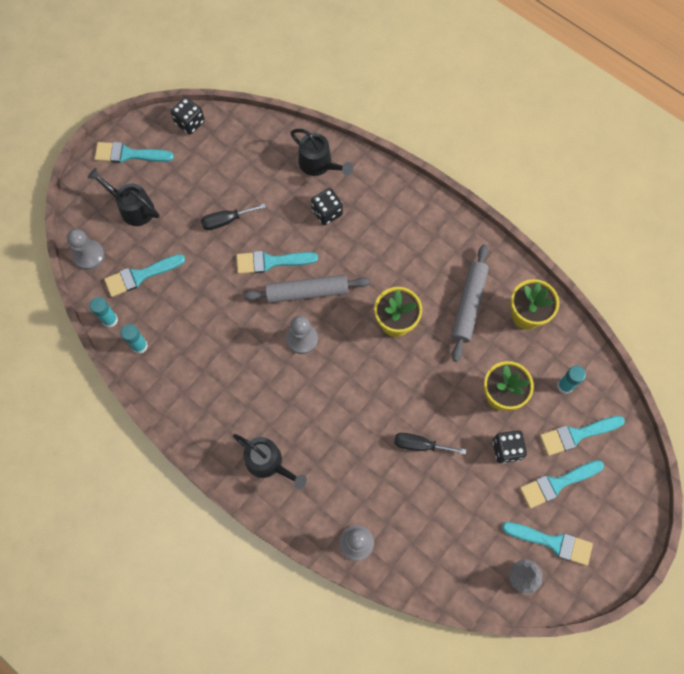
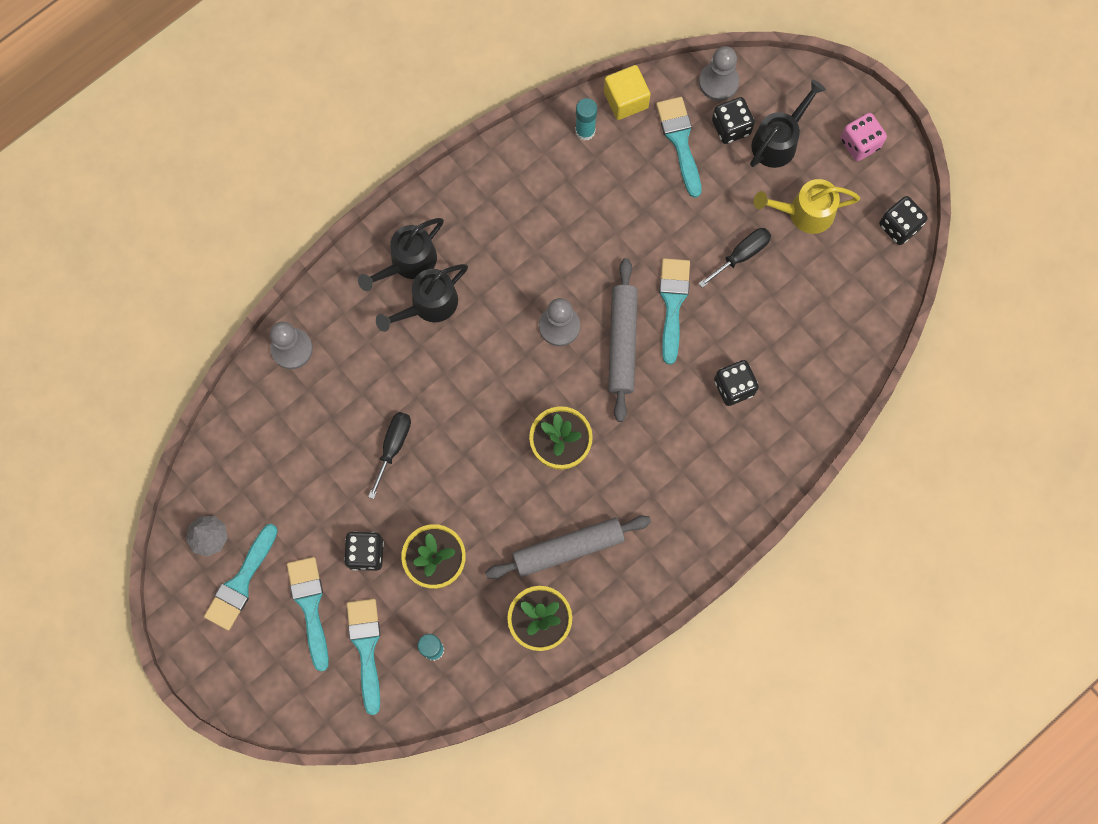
camera: 100 degrees right, 5 degrees up
turquoise glue stick [89,297,118,327] -> yellow cube [604,65,650,120]
turquoise brush [95,142,174,163] -> pink dice [841,113,887,161]
black screwdriver [201,203,266,230] -> black screwdriver turned 60 degrees clockwise [698,228,771,288]
black watering can [290,129,353,176] -> black watering can moved to [376,264,468,332]
grey rolling pin [451,244,489,362] -> grey rolling pin turned 45 degrees counterclockwise [485,516,651,579]
none -> black dice [712,97,755,144]
none -> yellow watering can [753,179,860,234]

